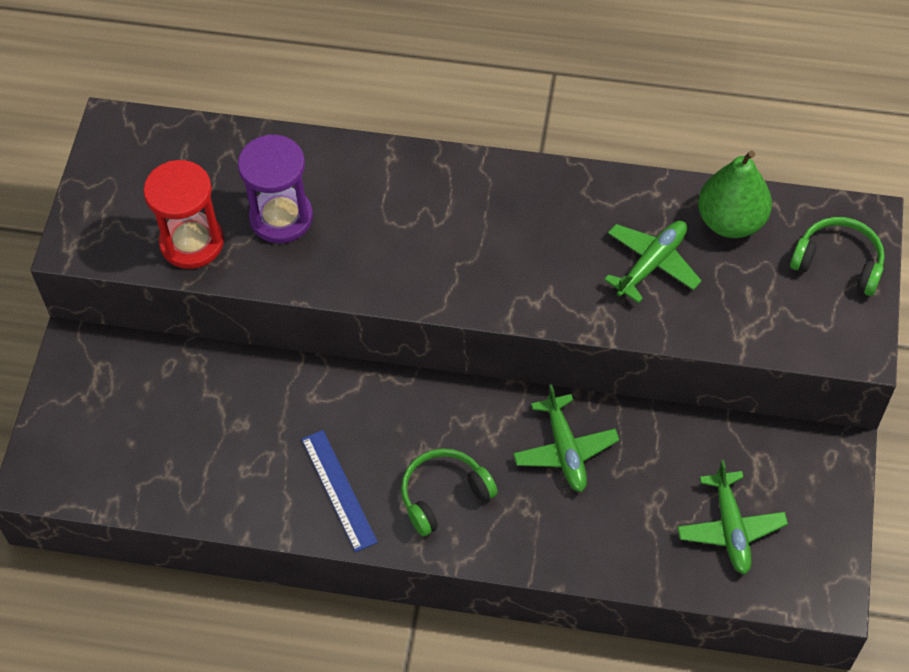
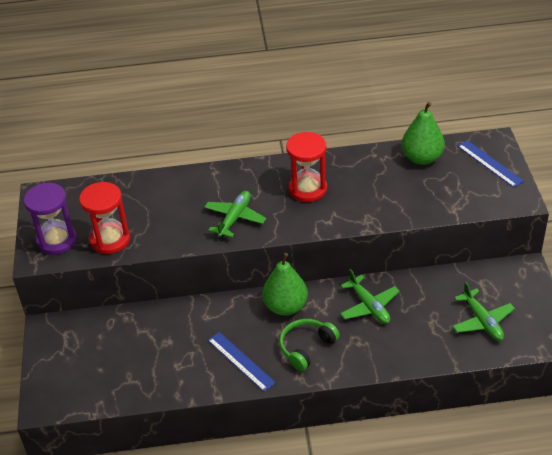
camera: 15 degrees left, 15 degrees down
purple hourglass [238,134,313,243] -> purple hourglass moved to [24,183,77,255]
green plane [604,221,702,303] -> green plane moved to [204,191,266,237]
green headphones [790,217,885,296] -> blue ruler [458,140,524,188]
none -> green pear [262,253,308,316]
none -> red hourglass [286,132,327,202]

